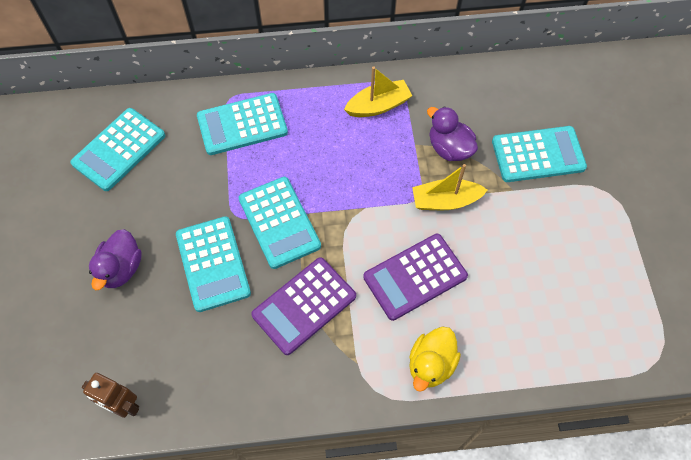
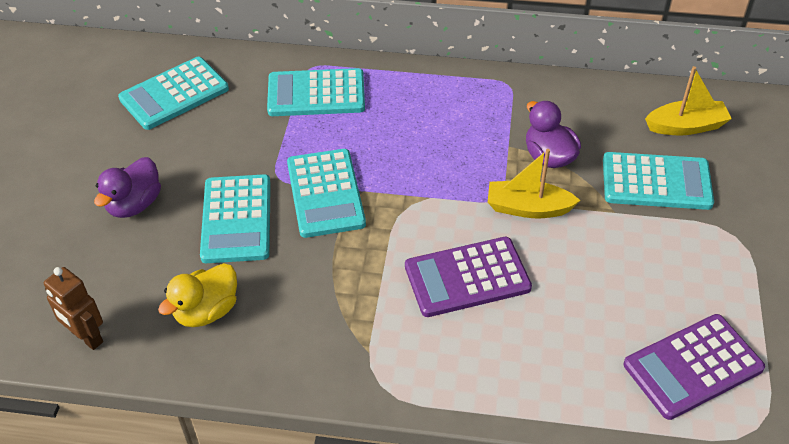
camera: 15 degrees right, 15 degrees down
purple calculator [251,257,356,355] -> purple calculator moved to [623,314,765,420]
yellow boat [344,67,412,117] -> yellow boat moved to [645,66,732,136]
yellow duck [409,327,461,392] -> yellow duck moved to [158,263,237,327]

